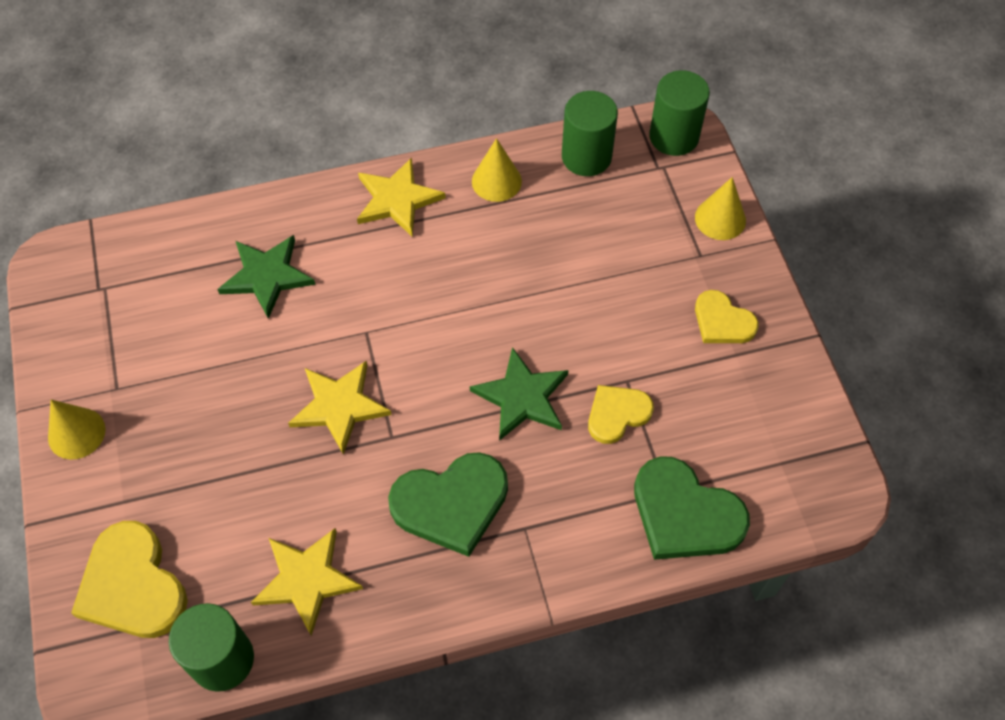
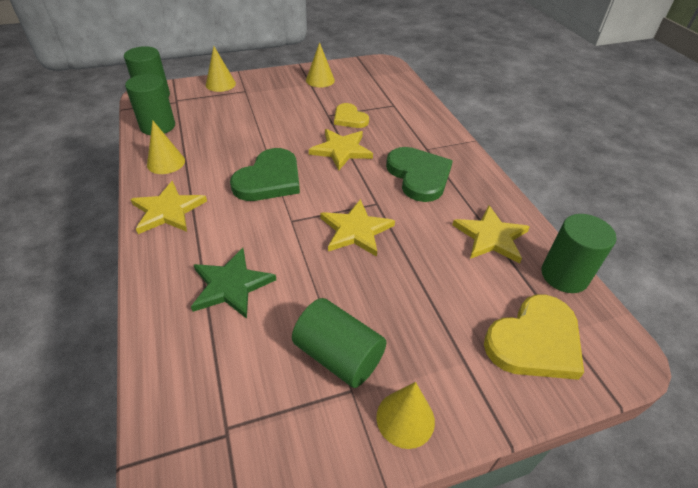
camera: 95 degrees left, 15 degrees down
green star [470,347,569,441] -> yellow star [309,129,373,170]
green heart [634,457,750,560] -> green heart moved to [230,148,300,201]
yellow heart [695,290,759,343] -> none
none -> green cylinder [292,298,386,388]
none -> yellow cone [306,42,335,87]

